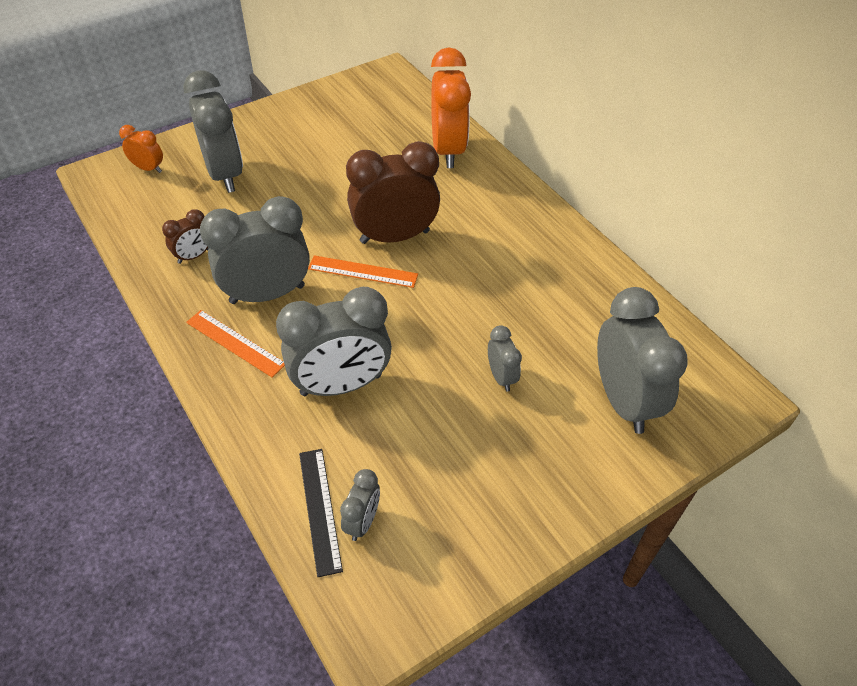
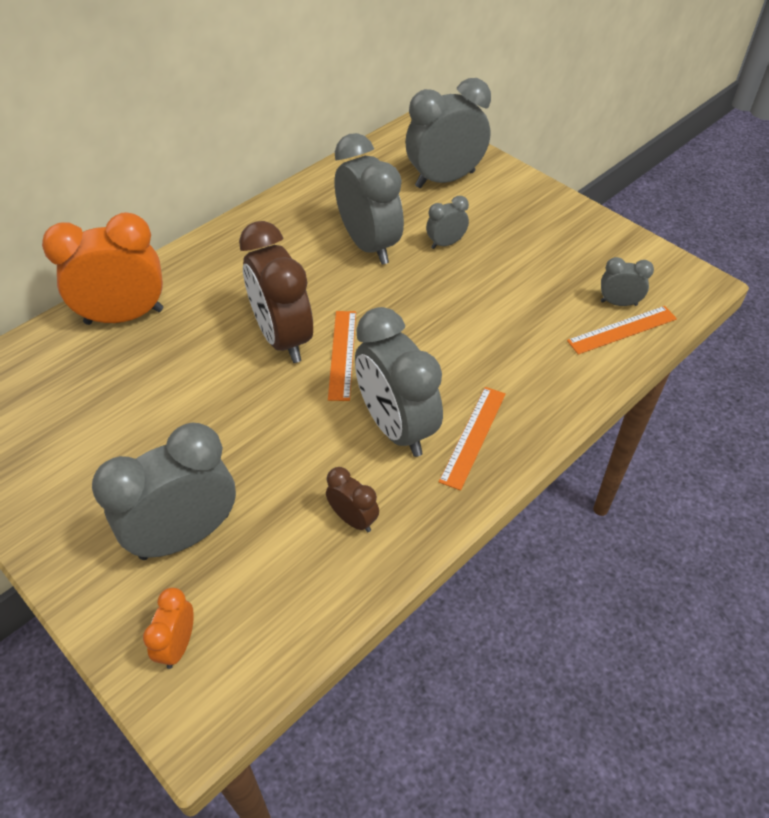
camera: 100 degrees left, 0 degrees up
grey clock [276,287,392,396] -> grey clock moved to [334,133,404,265]
black ruler [299,449,343,577] -> orange ruler [567,306,677,355]

